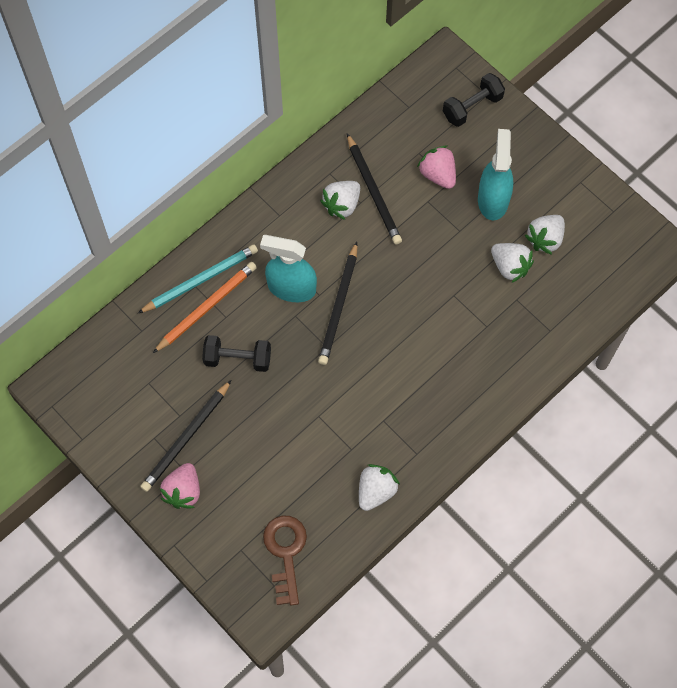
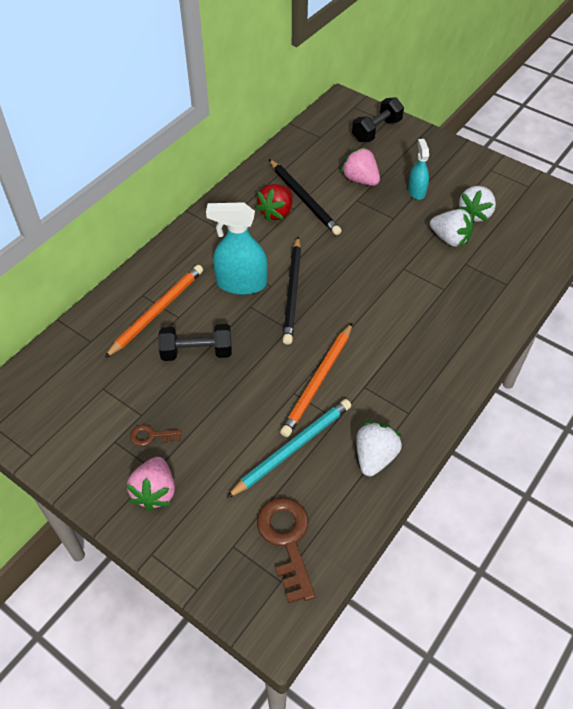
camera: 10 degrees left, 15 degrees down
turquoise pencil [138,244,258,313] -> turquoise pencil moved to [226,399,351,498]
black pencil [140,380,231,492] -> brown key [130,424,182,446]
white strawberry [320,181,360,220] -> red strawberry [256,184,292,222]
turquoise spray bottle [478,129,513,221] -> turquoise spray bottle [408,139,429,200], size x0.59
none -> orange pencil [280,323,353,437]

